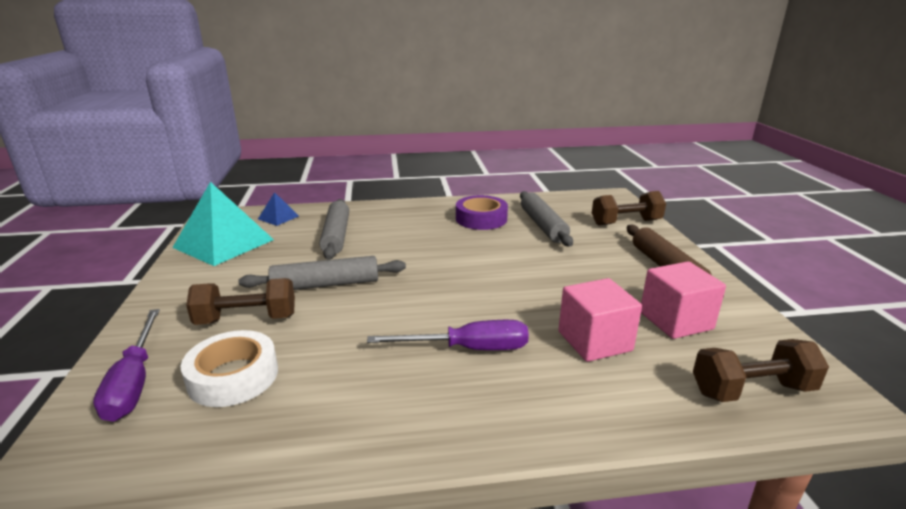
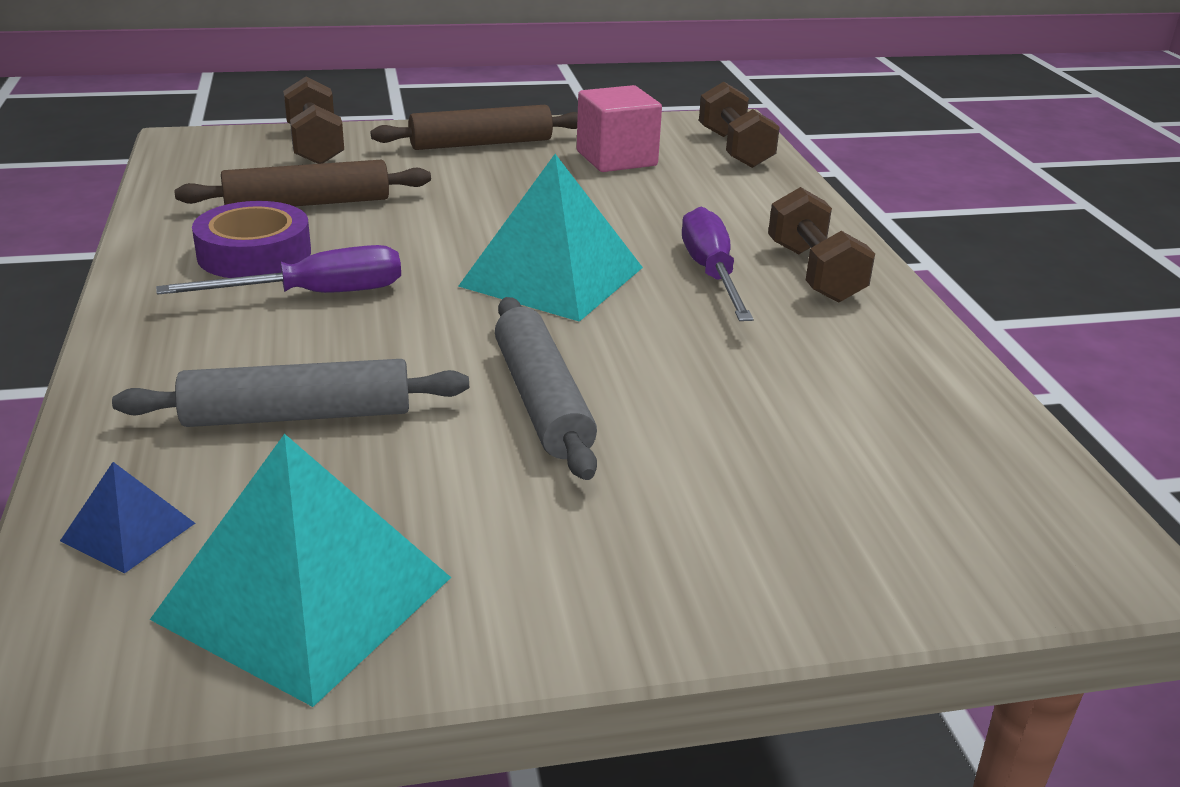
camera: 95 degrees left, 5 degrees up
purple screwdriver [93,309,160,422] -> purple screwdriver moved to [156,245,401,295]
white tape [181,330,278,407] -> none
brown dumbbell [186,278,295,325] -> brown dumbbell moved to [768,187,875,303]
grey rolling pin [520,191,573,247] -> brown rolling pin [174,160,431,206]
pink cube [558,278,642,362] -> none
none -> turquoise pyramid [458,154,643,322]

